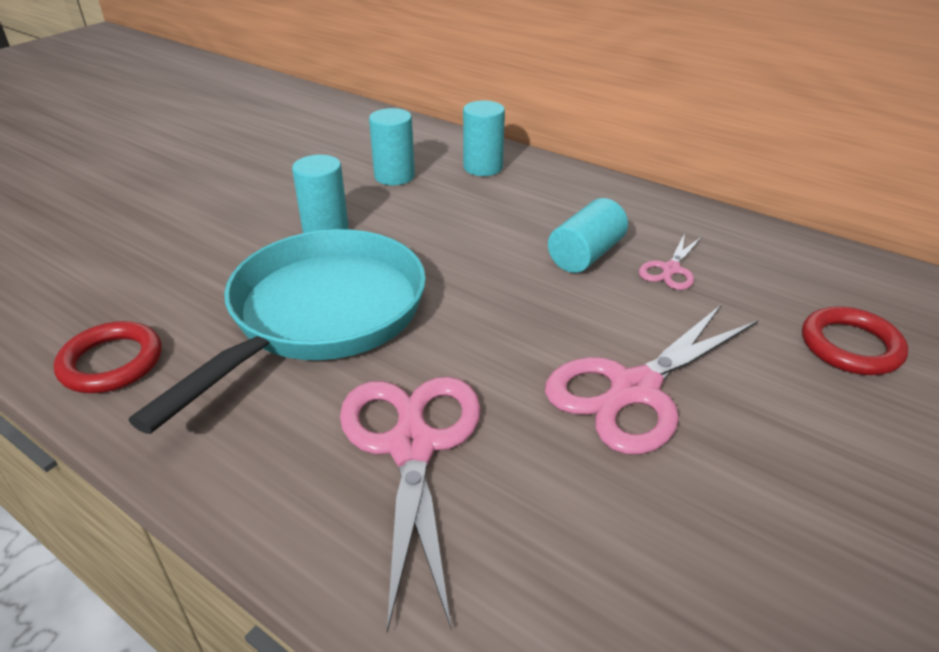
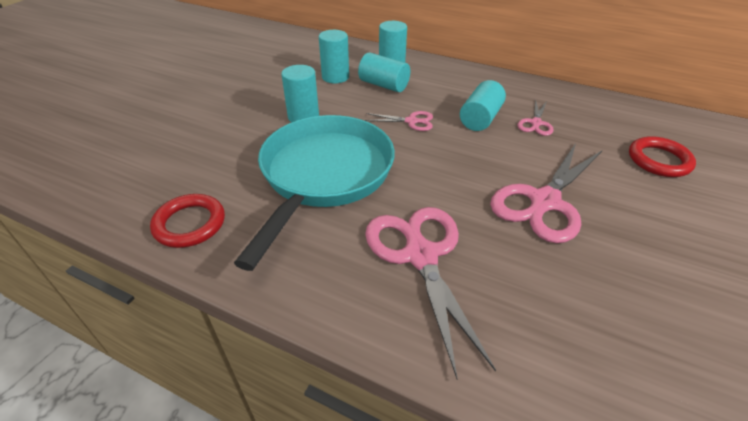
camera: 10 degrees left, 5 degrees up
none -> turquoise cylinder [358,52,410,92]
none -> pink scissors [365,111,433,131]

